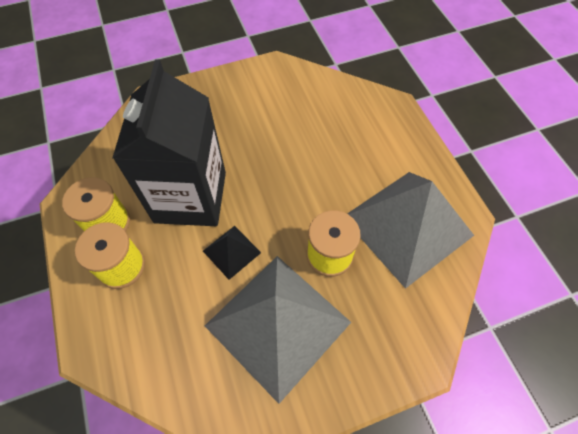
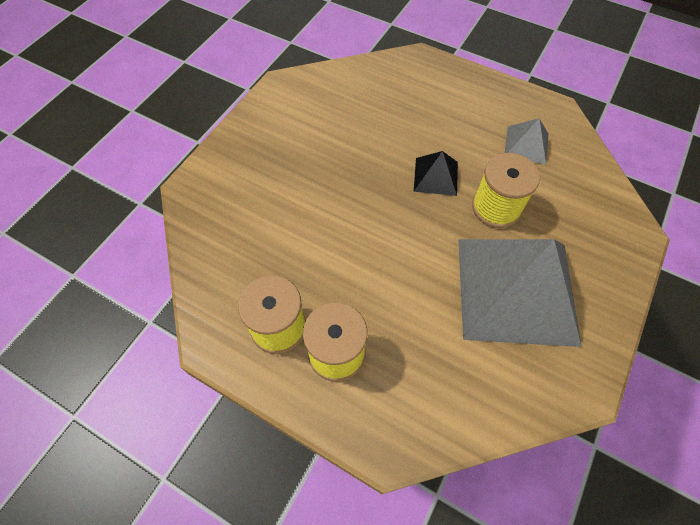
camera: 40 degrees left, 0 degrees up
black carton [112,59,226,226] -> none
black pyramid [203,226,261,280] -> black pyramid moved to [414,151,458,196]
grey pyramid [347,172,474,289] -> grey pyramid [505,118,548,164], size x0.43

